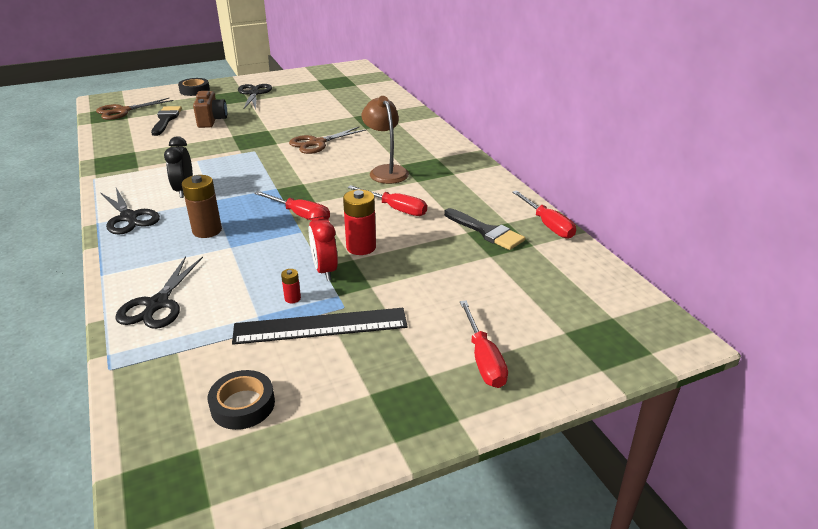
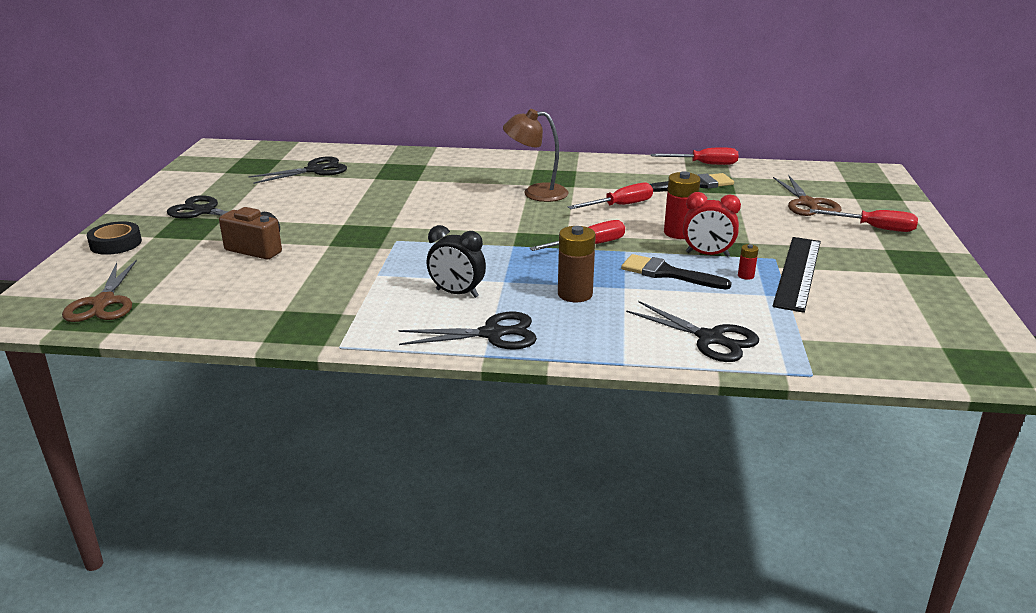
camera: 60 degrees left, 5 degrees down
black brush [151,106,182,136] -> black brush moved to [621,254,732,289]
black tape [208,370,275,430] -> none
brown scissors [289,127,367,154] -> brown scissors moved to [773,175,842,216]
none -> black scissors [249,156,347,184]

